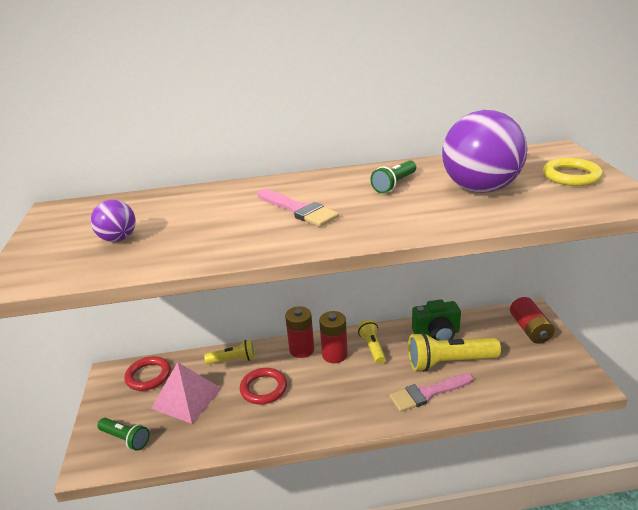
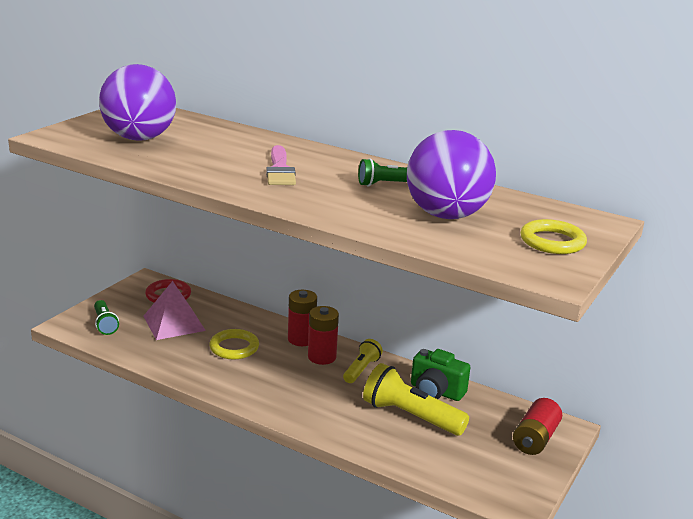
camera: 35 degrees right, 5 degrees down
purple ball [91,200,136,242] -> purple ball [99,64,176,141], size x2.04
yellow flashlight [204,339,255,364] -> none
red ring [240,368,287,405] -> yellow ring [209,329,259,360]
pink brush [389,373,473,412] -> none

